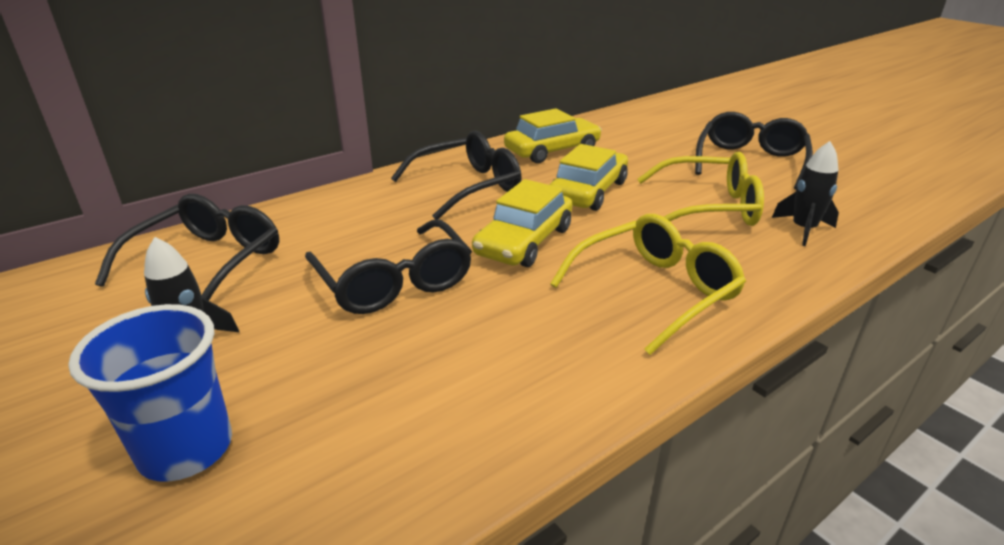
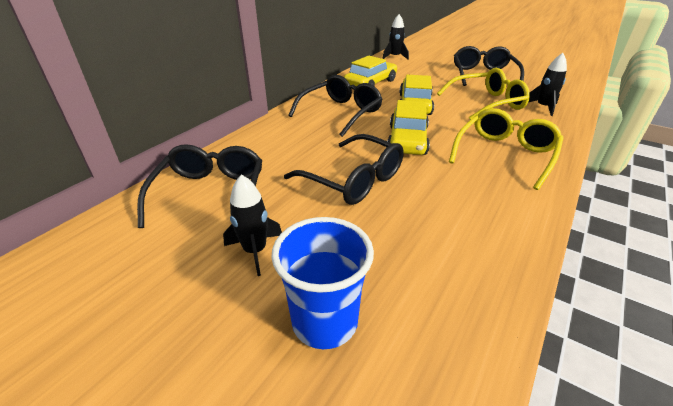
camera: 20 degrees left, 5 degrees up
none -> black rocket [382,14,409,60]

